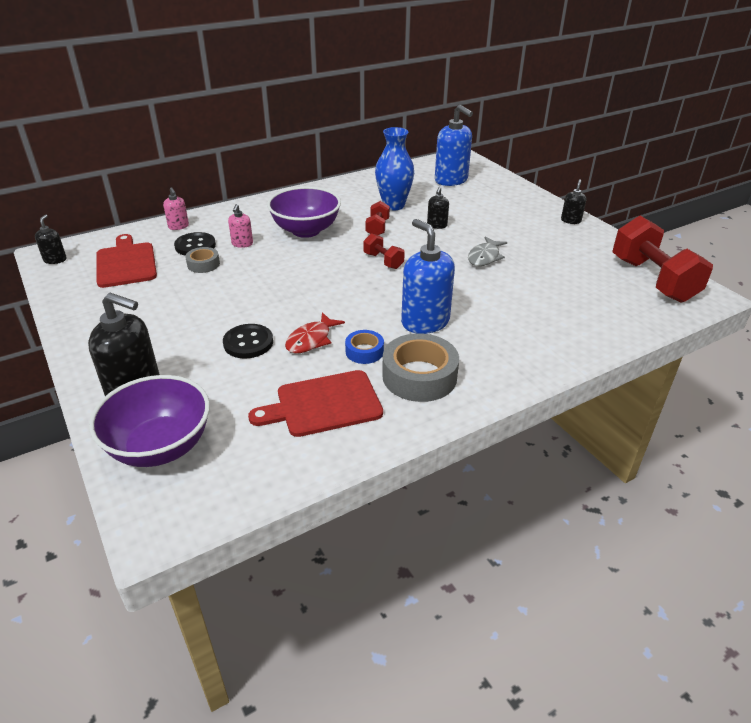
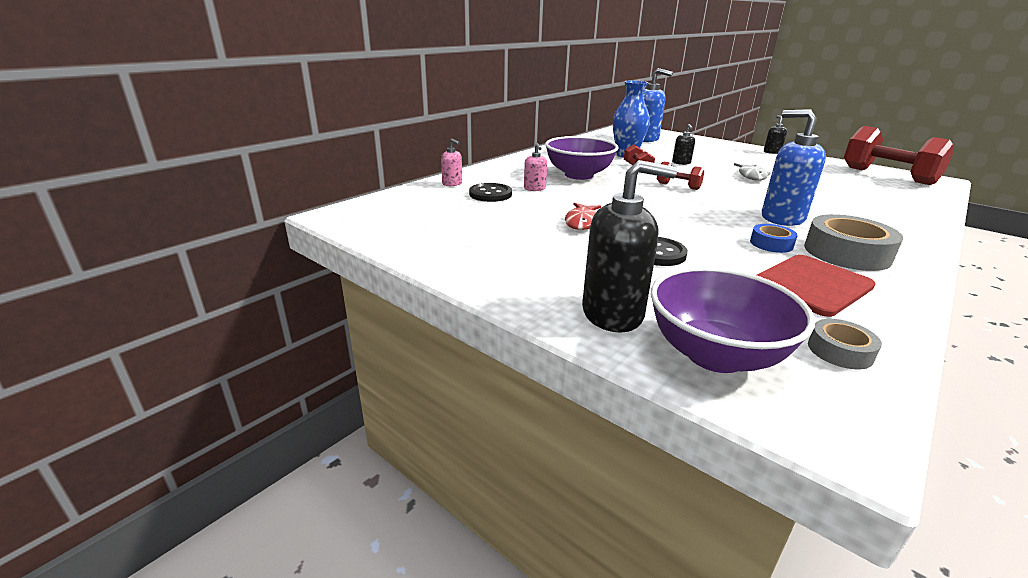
camera: 20 degrees left, 10 degrees down
black soap dispenser [35,215,67,264] -> none
red cutting board [96,234,157,288] -> none
grey tape [185,247,220,273] -> grey tape moved to [808,319,882,369]
red fish [285,312,345,353] -> red fish moved to [565,203,601,230]

